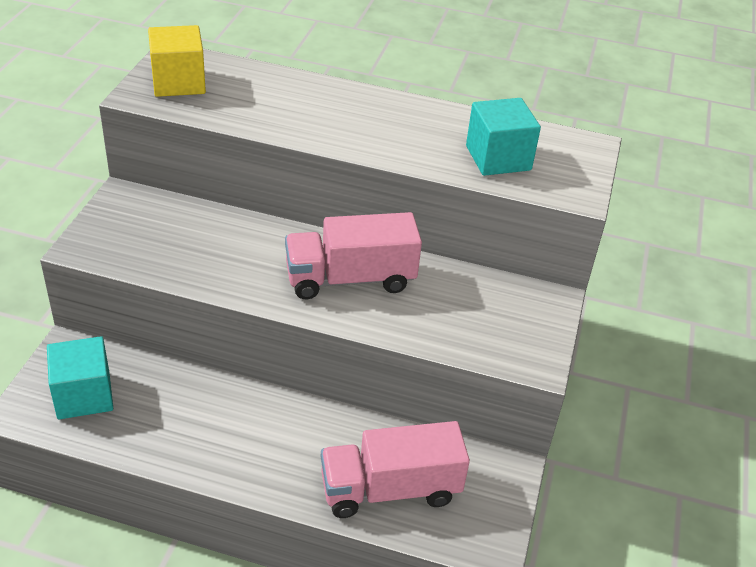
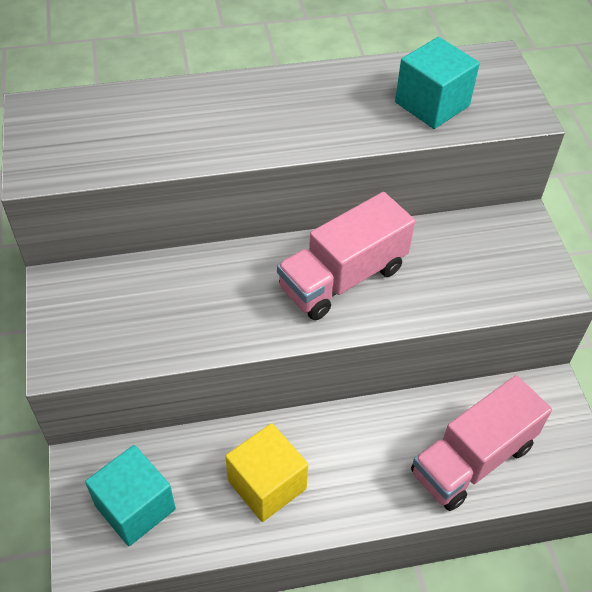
camera: 25 degrees left, 10 degrees up
yellow cube [148,25,206,97] -> yellow cube moved to [225,423,308,522]

